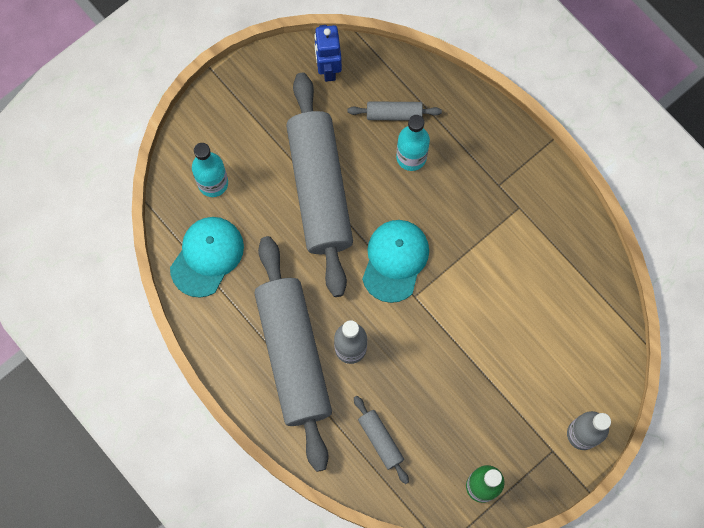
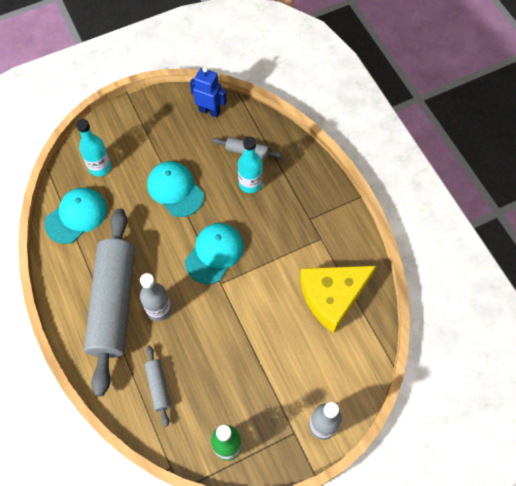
camera: 15 degrees right, 10 degrees down
grey rolling pin [286,73,353,297] -> turquoise cap [147,161,204,217]
blue robot [314,25,342,82] -> blue robot turned 105 degrees clockwise [190,67,227,117]
none -> yellow cheese [300,266,376,333]

